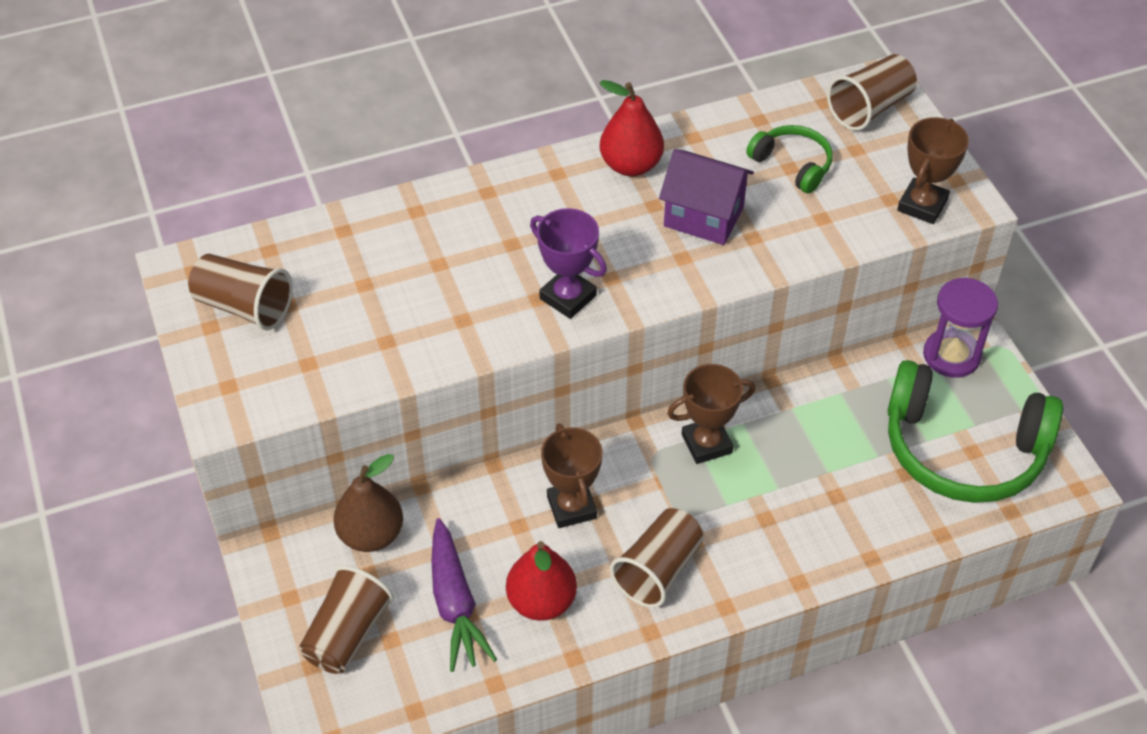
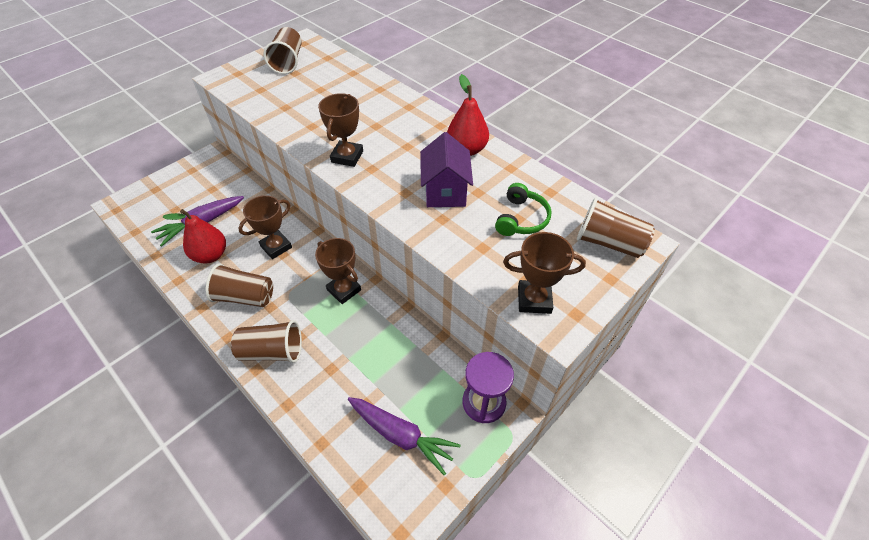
camera: 65 degrees right, 0 degrees up
brown cup [299,565,394,674] -> brown cup moved to [231,320,302,363]
brown pear [334,454,403,552] -> none
purple trophy [530,208,607,319] -> brown trophy [318,93,363,167]
green headphones [887,360,1063,503] -> purple carrot [348,397,461,475]

